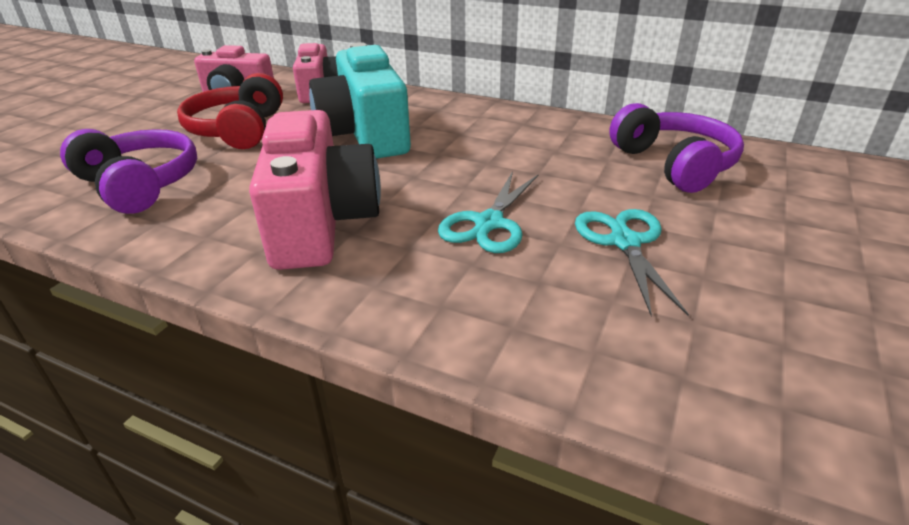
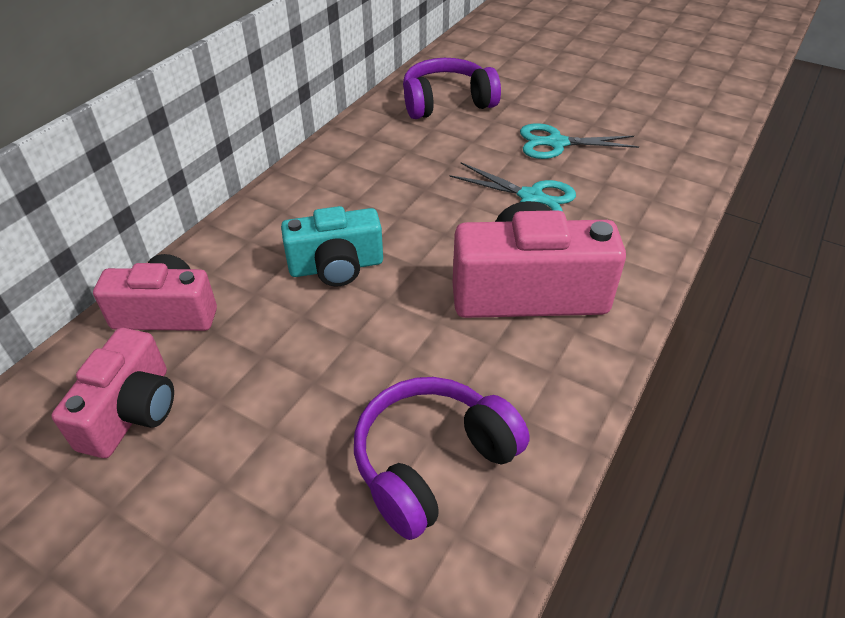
camera: 85 degrees left, 10 degrees up
red headphones [177,73,283,149] -> none
turquoise camera [309,42,411,159] -> turquoise camera [281,206,383,287], size x0.64

